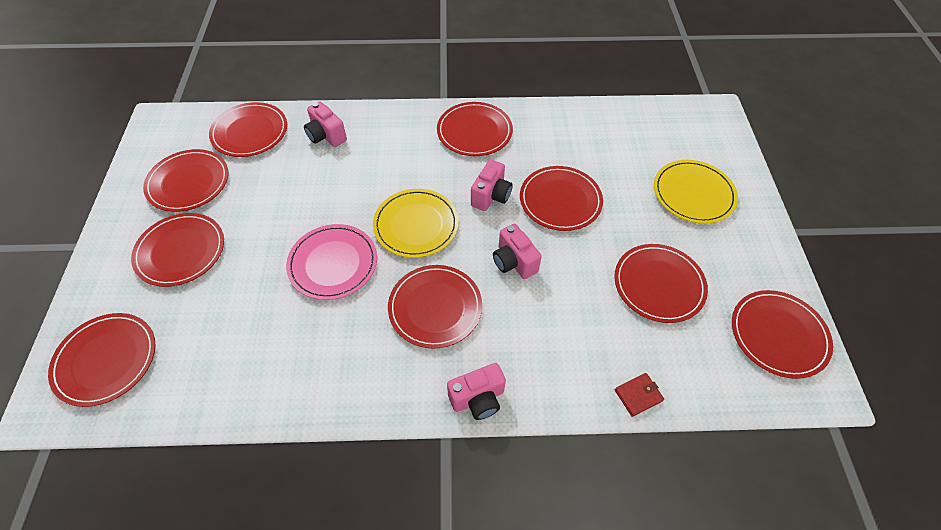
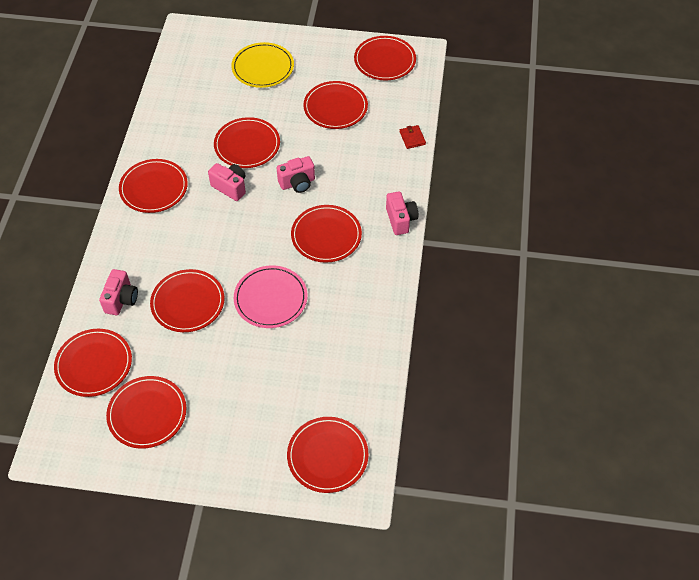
camera: 80 degrees left, 0 degrees up
red plate [131,213,224,287] -> red plate moved to [150,269,225,332]
pink camera [304,101,347,147] -> pink camera turned 45 degrees counterclockwise [99,269,138,315]
yellow plate [373,189,459,258] -> none

